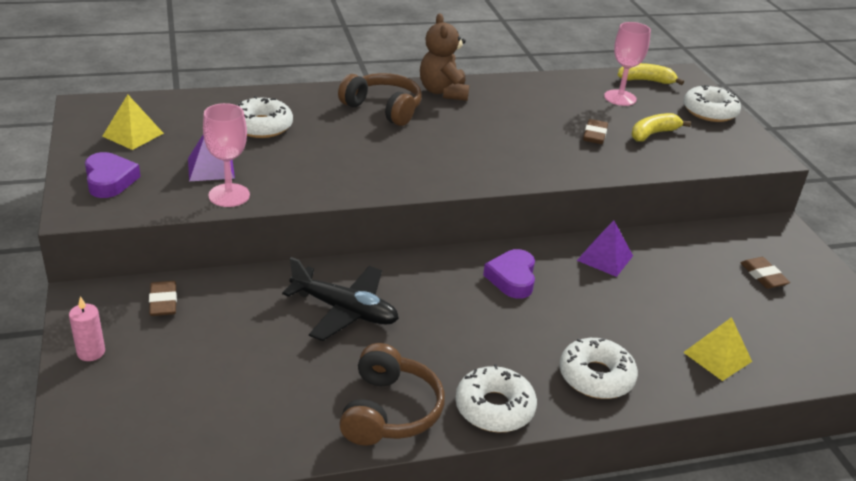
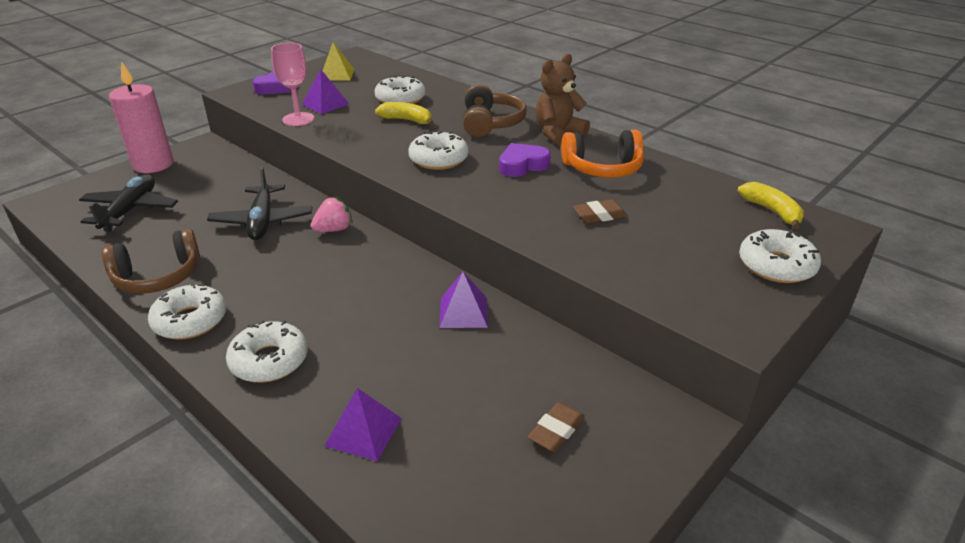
camera: 60 degrees right, 0 degrees up
pink candle [69,296,105,361] -> pink candle [109,61,173,173], size x2.16
brown eraser [149,281,177,316] -> none
purple heart [483,249,535,299] -> purple heart moved to [499,143,551,177]
pink goblet [604,22,651,106] -> none
yellow banana [631,113,691,142] -> yellow banana moved to [375,102,434,126]
yellow pyramid [683,317,752,381] -> purple pyramid [325,388,402,461]
none -> black plane [79,174,178,232]
none -> pink strawberry [311,197,353,232]
none -> white donut [409,131,469,170]
none -> orange headphones [561,130,644,178]

